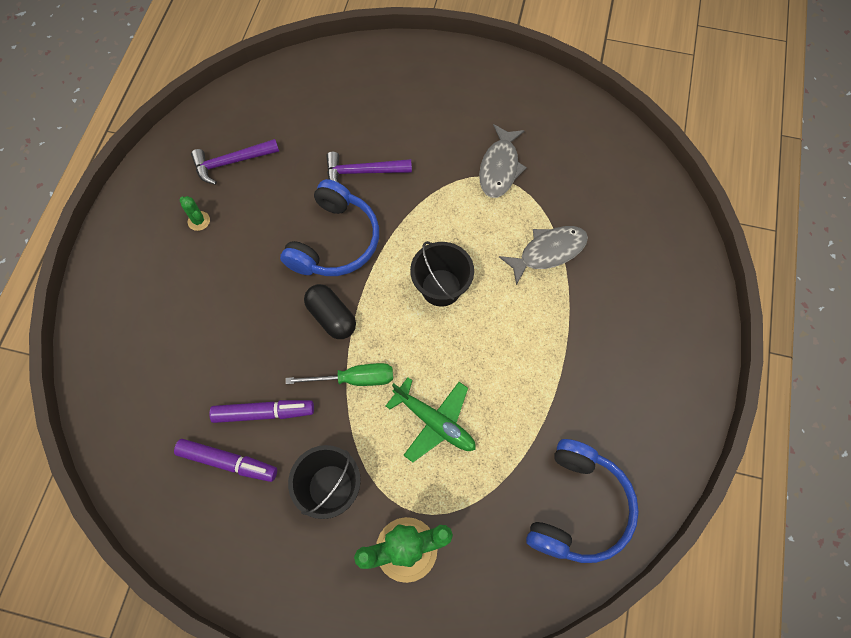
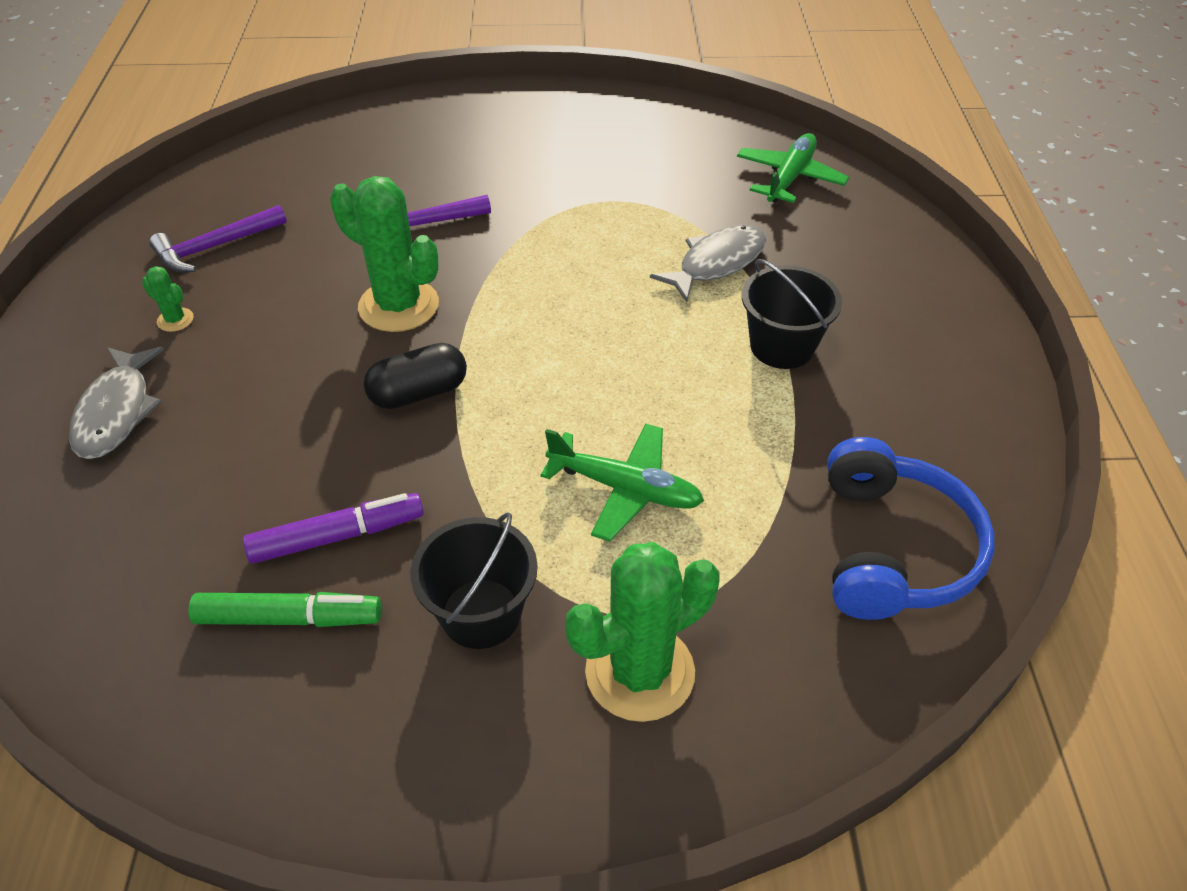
camera: 15 degrees left, 20 degrees down
purple marker [174,439,277,482] -> green marker [188,592,382,627]
blue headphones [280,179,379,276] -> green cactus [330,176,439,332]
green screwdriver [286,363,393,386] -> none
black capsule [304,284,356,339] -> black capsule turned 60 degrees counterclockwise [364,343,467,409]
black bucket [410,241,474,307] -> black bucket moved to [742,259,842,369]
grey fish [479,124,527,198] -> grey fish moved to [69,347,164,459]
none -> green plane [737,133,849,203]

